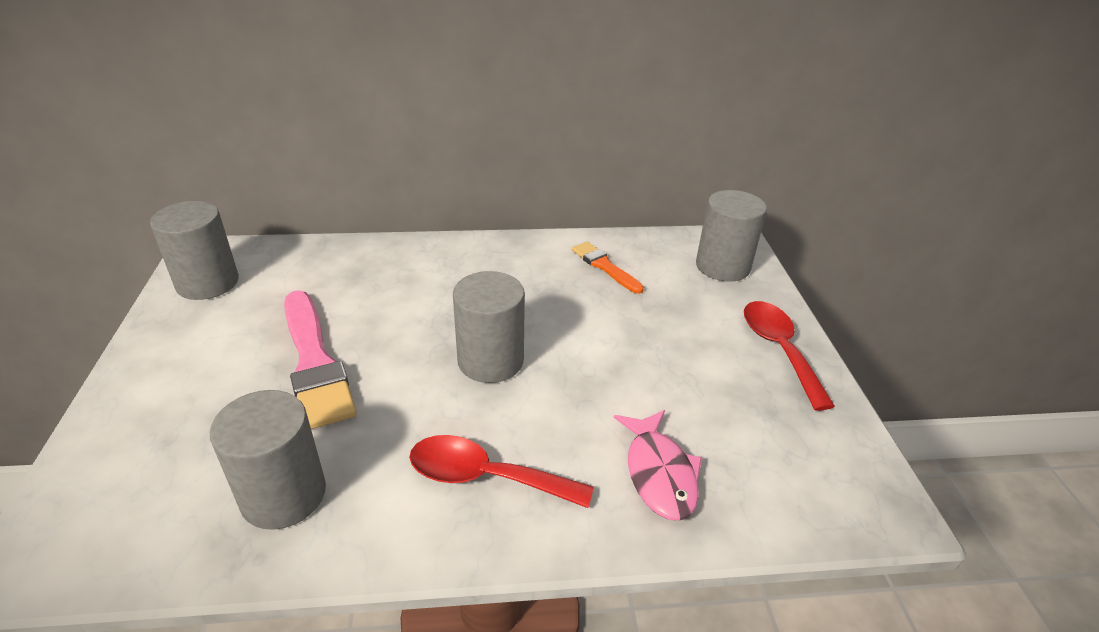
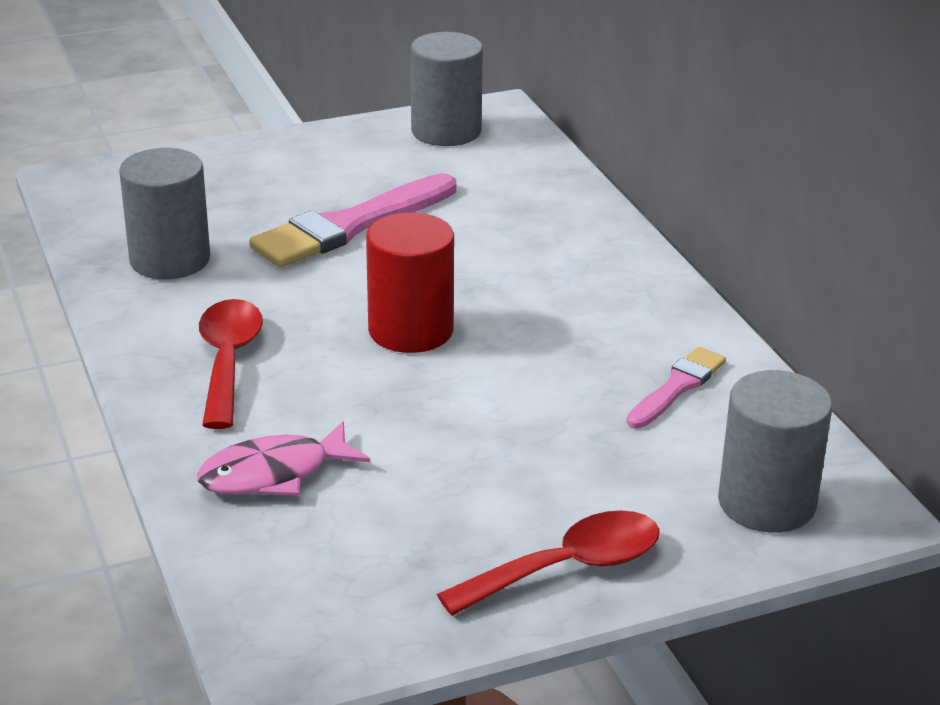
camera: 75 degrees right, 5 degrees down
grey cylinder [453,271,525,383] -> red cylinder [366,212,454,353]
orange brush [572,242,644,294] -> pink brush [627,347,726,428]

